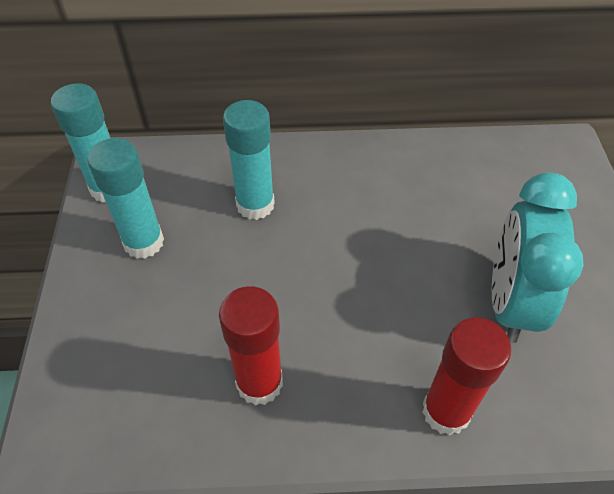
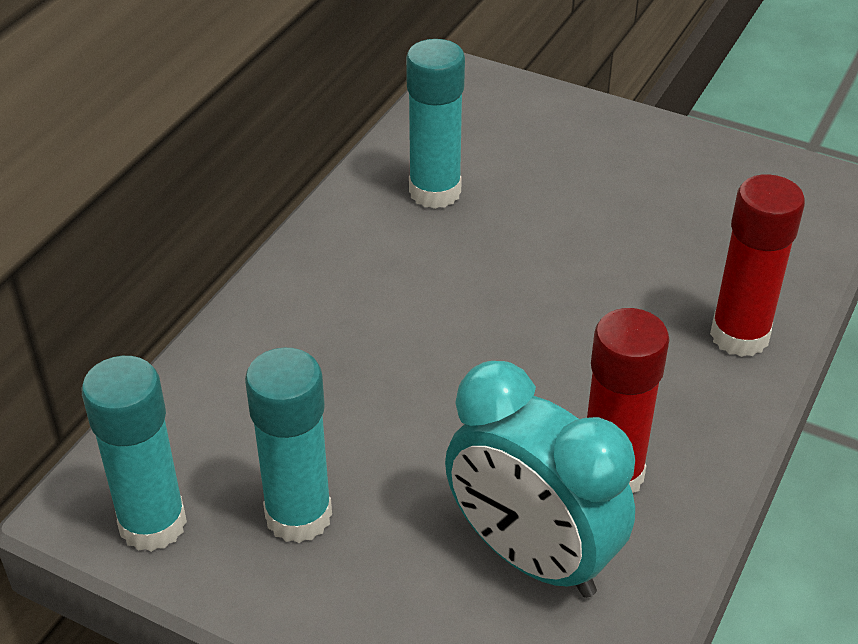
camera: 60 degrees left, 10 degrees down
turquoise glue stick [223,100,275,220] -> turquoise glue stick moved to [406,39,465,209]
turquoise clock [492,172,584,343] -> turquoise clock moved to [445,361,635,598]

